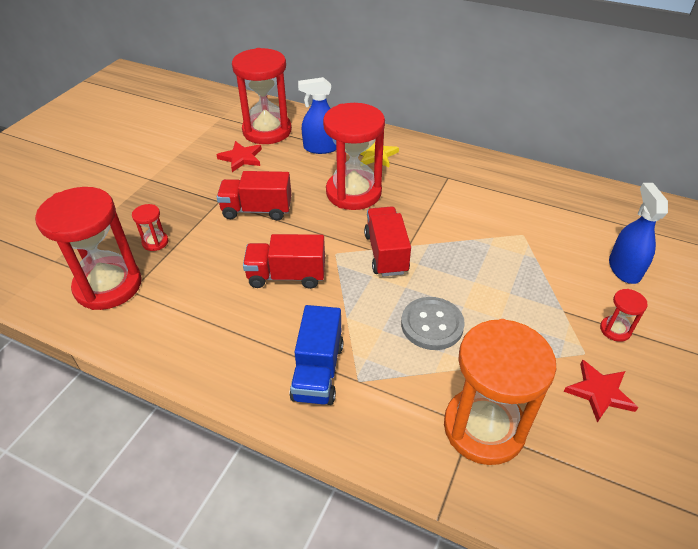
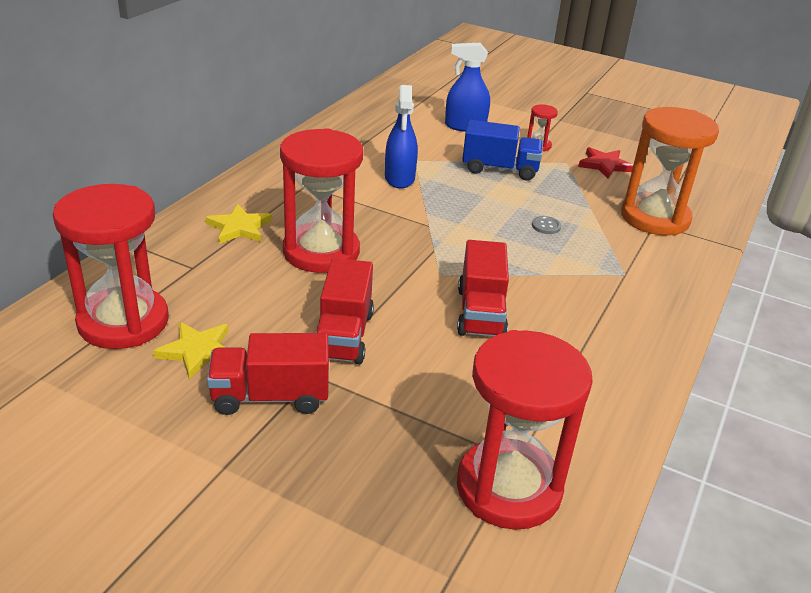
camera: 90 degrees left, 10 degrees down
red hourglass [132,204,168,251] -> none
red star [217,141,262,172] -> yellow star [153,322,228,380]
blue truck [289,305,344,405] -> blue truck moved to [462,120,543,181]
blue spray bottle [298,77,336,154] -> blue spray bottle moved to [385,85,418,189]
red truck [364,206,411,276] -> red truck moved to [207,333,329,415]
grey button [401,297,465,350] -> grey button [532,216,561,234], size x0.46

